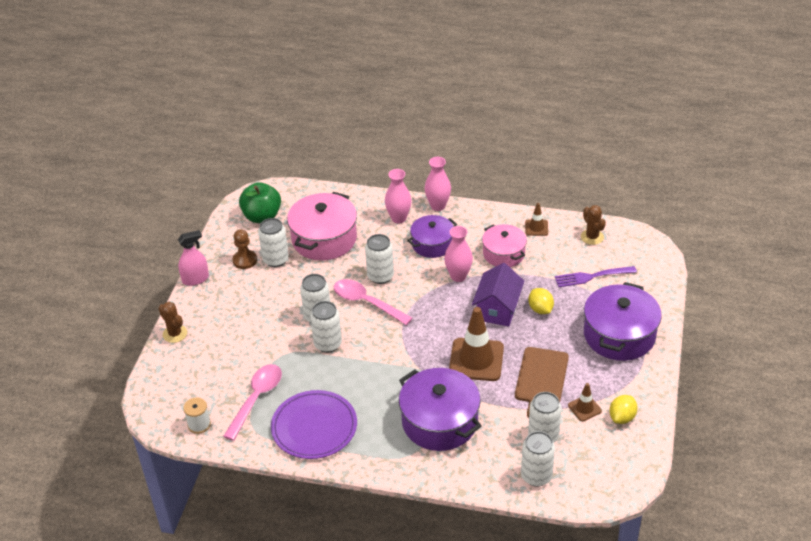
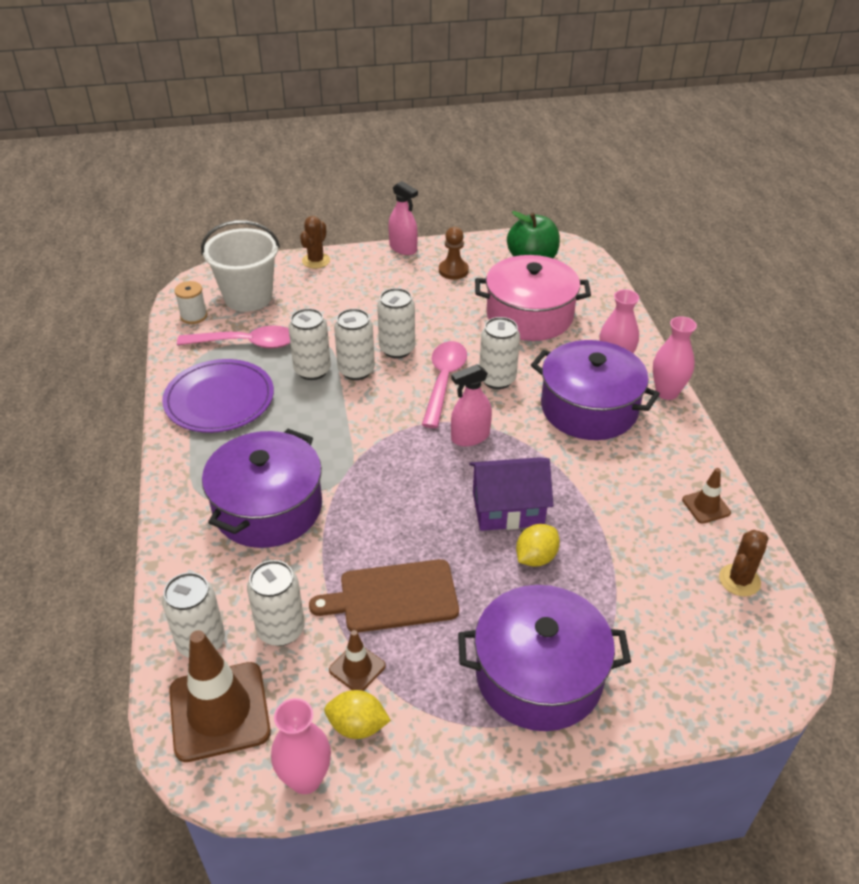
camera: 65 degrees right, 0 degrees up
white can [258,218,289,267] -> white can moved to [288,308,331,380]
purple pot [407,215,457,258] -> purple pot [531,340,660,440], size x1.59
pink vase [444,226,473,282] -> pink vase moved to [271,698,331,794]
brown traffic cone [449,307,504,381] -> brown traffic cone moved to [169,630,271,762]
pink pot [482,224,527,267] -> none
purple fork [555,266,637,287] -> none
none -> white bucket [201,220,280,312]
none -> pink spray bottle [451,364,492,446]

